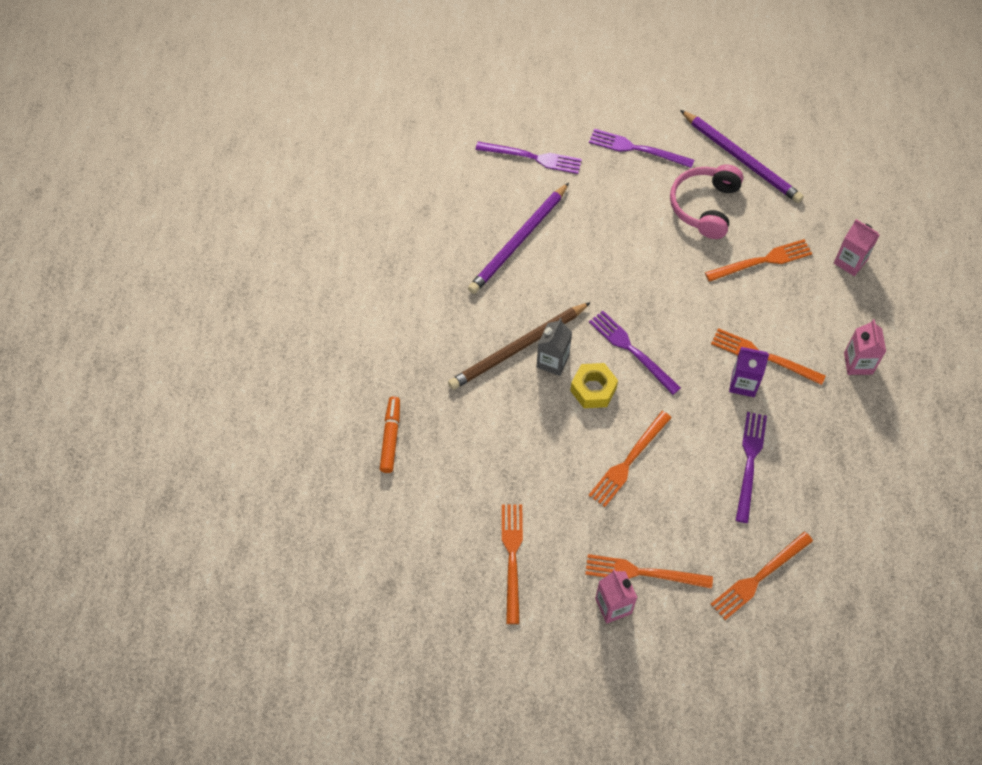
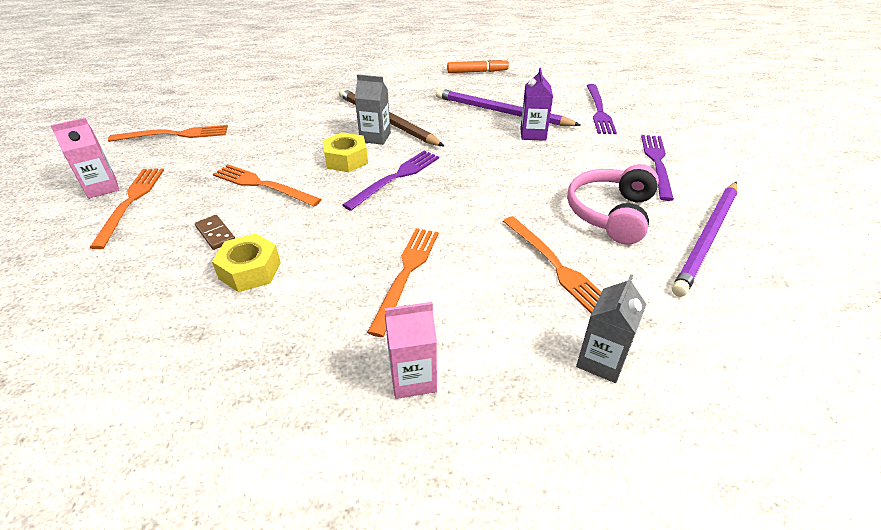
camera: 80 degrees right, 20 degrees down
orange marker [380,396,400,473] -> orange marker moved to [447,58,509,73]
pink headphones [670,165,743,239] -> pink headphones turned 75 degrees counterclockwise [567,164,659,245]
orange fork [711,532,813,620] -> none
purple carton [729,347,769,397] -> purple carton moved to [520,68,553,141]
purple fork [736,412,767,523] -> yellow nut [212,233,281,292]
pink carton [834,219,879,276] -> grey carton [576,274,647,383]
none -> brown domino [195,215,235,250]

